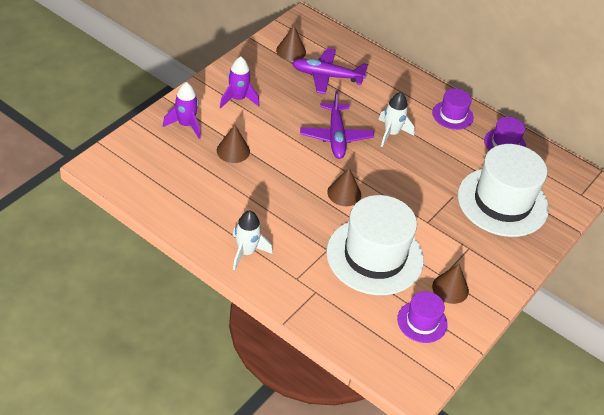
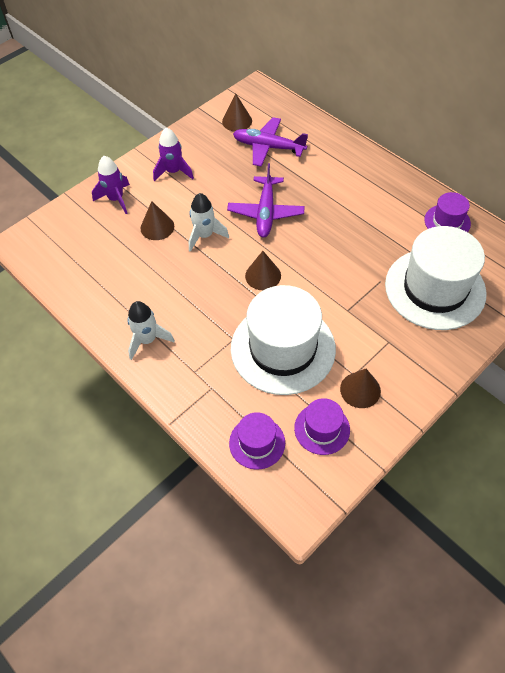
camera: 15 degrees right, 10 degrees up
white rocket [378,92,415,147] -> white rocket moved to [189,193,229,252]
purple hat [432,88,474,130] -> purple hat moved to [229,412,285,470]

